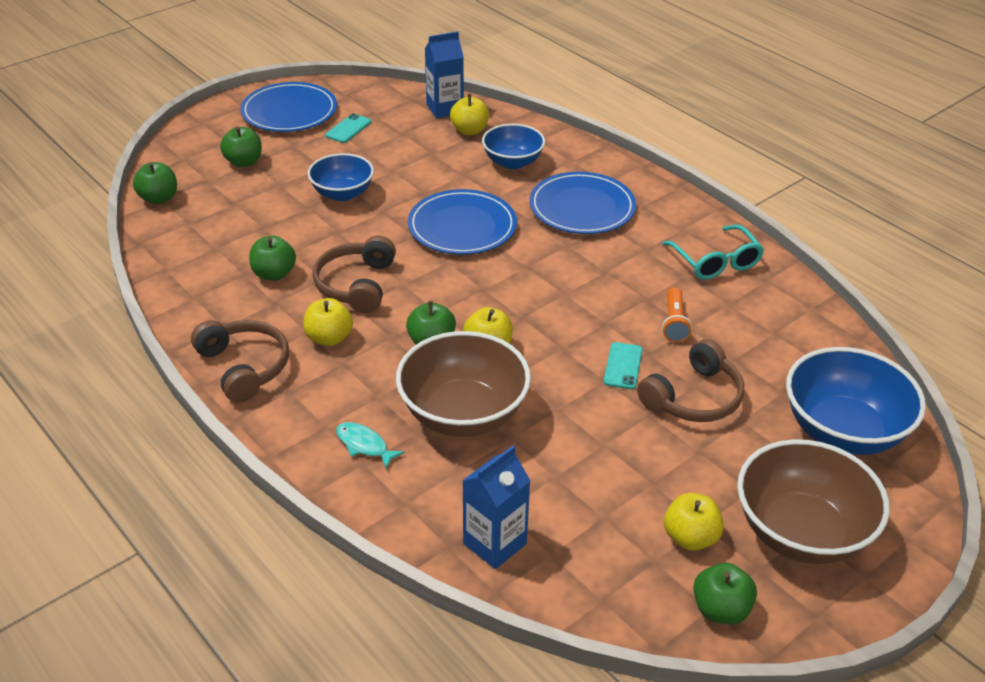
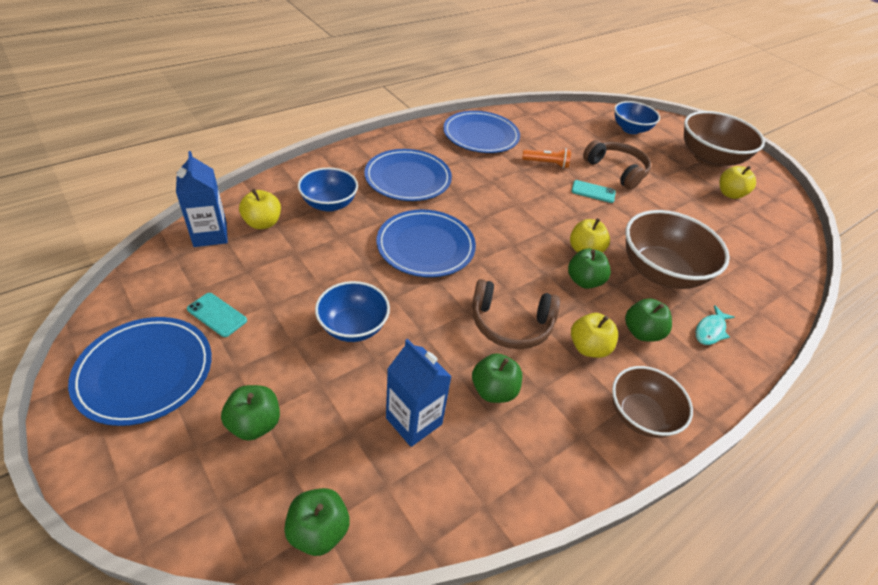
camera: 90 degrees left, 5 degrees up
brown headphones [191,320,289,403] -> brown bowl [612,366,693,438]
blue carton [463,446,531,569] -> blue carton moved to [386,339,452,447]
turquoise glasses [662,225,764,280] -> blue plate [443,111,520,153]
green apple [693,563,757,624] -> green apple moved to [625,298,672,341]
blue bowl [786,347,926,455] -> blue bowl [614,101,660,134], size x0.62

